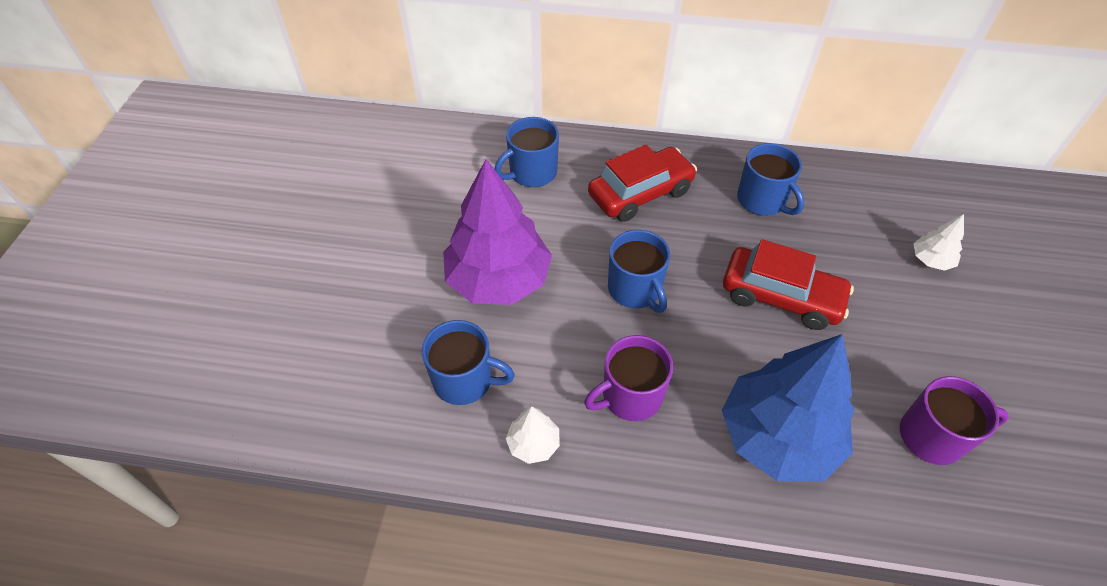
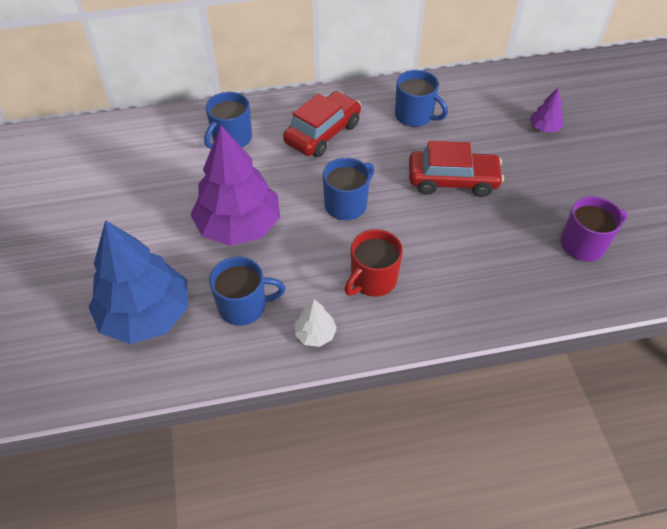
camera: 20 degrees left, 0 degrees up
purple mug [584,335,673,421] -> red mug [344,229,403,297]
blue mug [608,230,670,313] -> blue mug turned 90 degrees counterclockwise [323,158,374,220]
blue tree [722,334,855,481] -> blue tree moved to [89,220,188,344]
white tree [913,214,964,271] -> purple tree [530,87,563,132]

